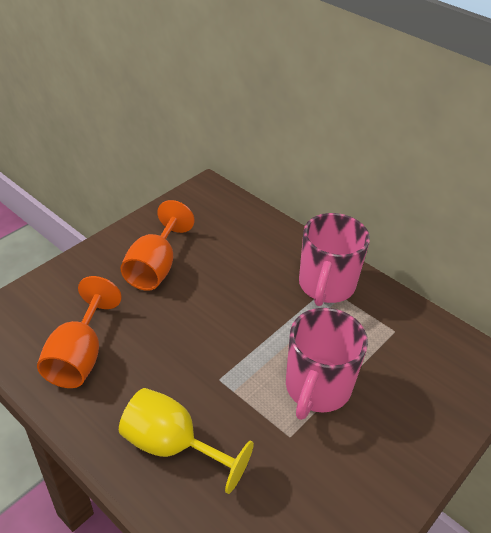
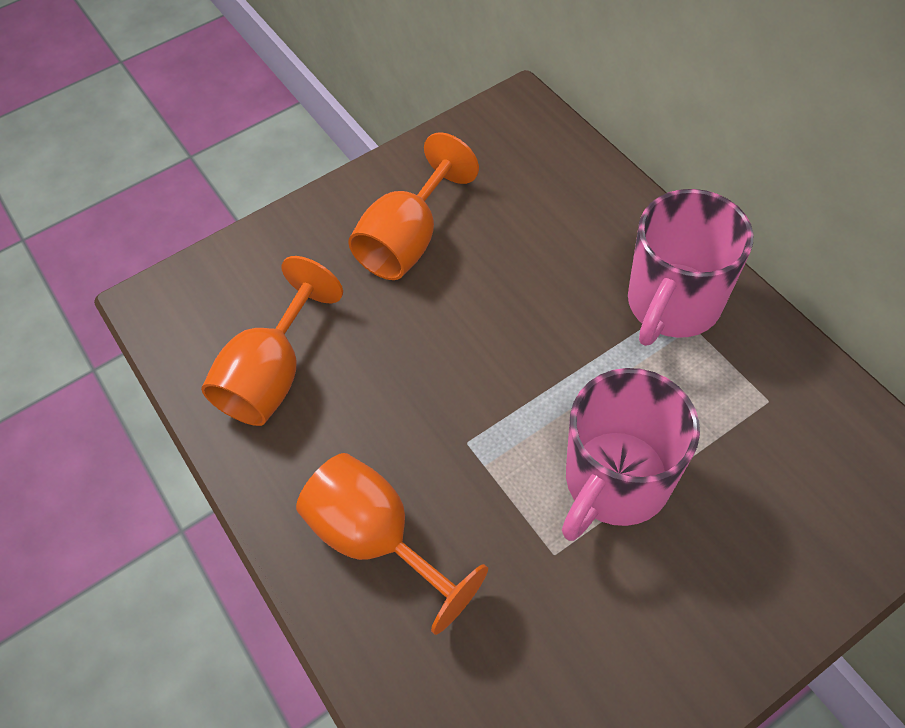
camera: 20 degrees right, 15 degrees up
yellow goblet [119,388,254,494] -> orange goblet [296,453,488,635]

